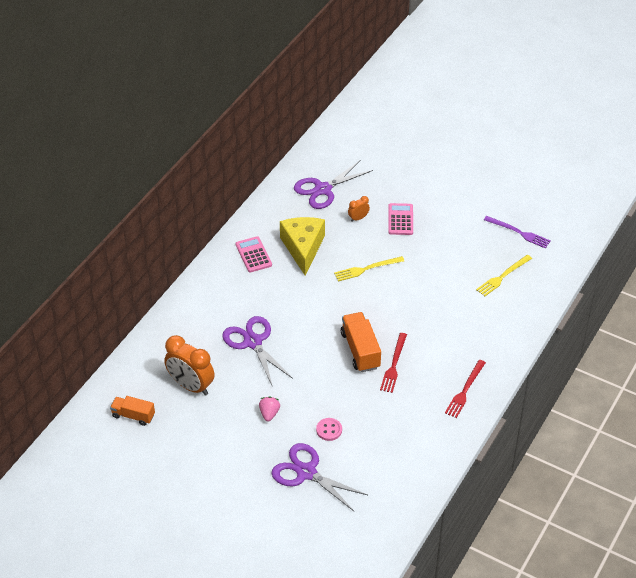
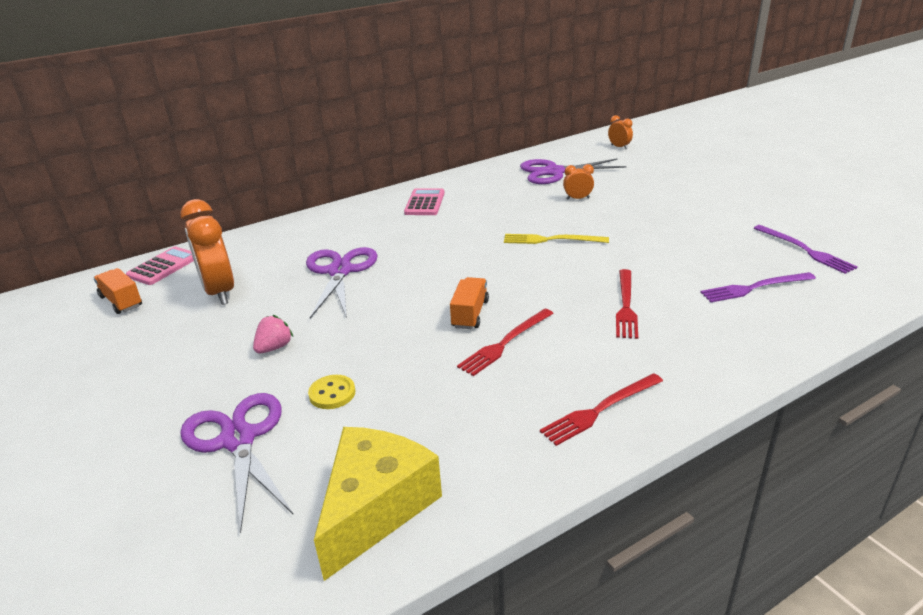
camera: 30 degrees right, 15 degrees down
yellow cheese [280,217,325,276] -> yellow cheese moved to [314,427,442,581]
pink button [316,418,342,441] -> yellow button [308,375,356,409]
orange truck [341,312,381,372] -> orange truck [450,277,489,329], size x0.65
pink calculator [388,203,413,235] -> pink calculator moved to [126,246,194,285]
yellow fork [476,255,532,296] -> purple fork [700,272,816,302]
none -> orange clock [608,115,633,149]
none -> red fork [616,269,638,339]

